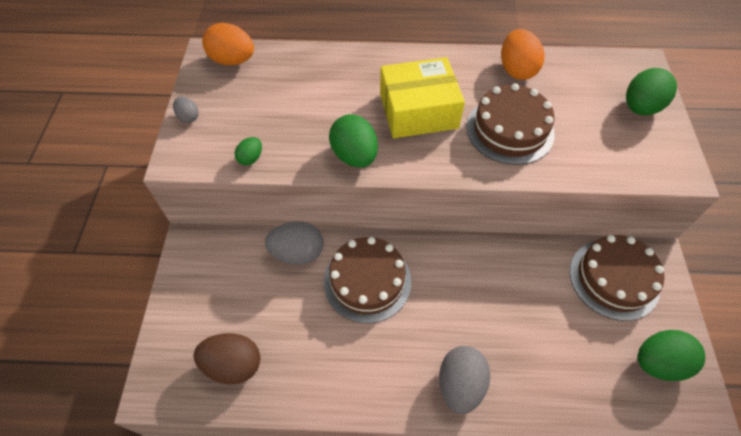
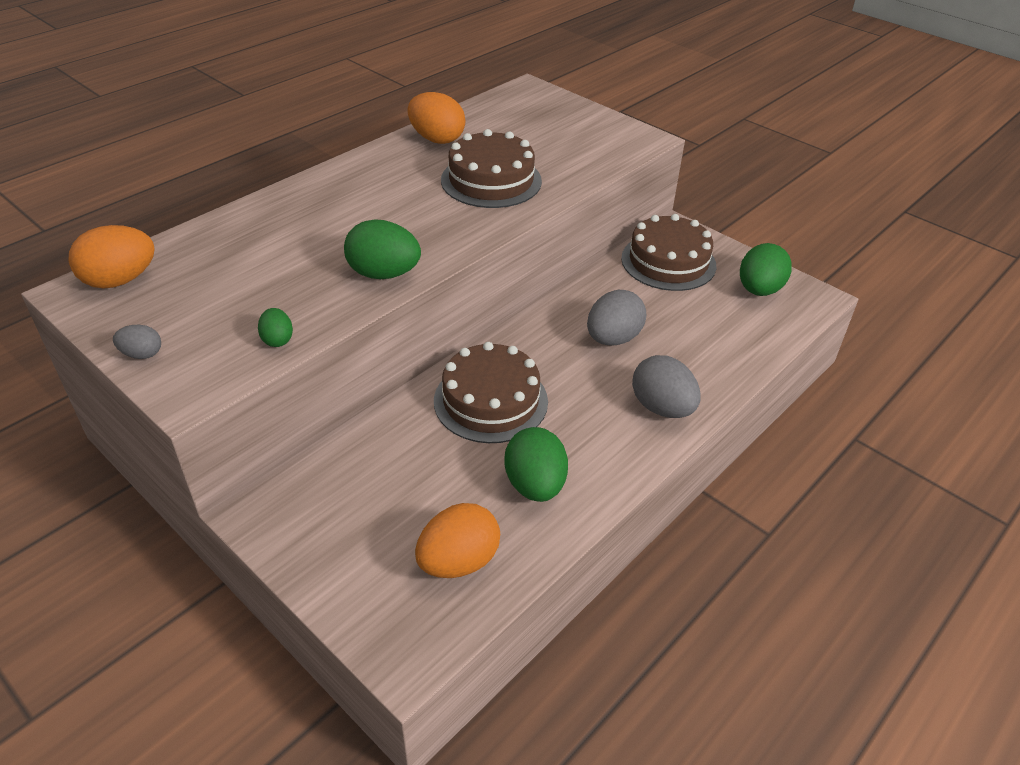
camera: 50 degrees left, 15 degrees down
brown egg [194,333,261,385] -> orange egg [415,503,500,578]
grey egg [265,222,324,265] -> grey egg moved to [587,290,646,346]
yellow box [380,57,465,138] -> none
green egg [626,68,677,116] -> green egg moved to [504,427,568,502]

